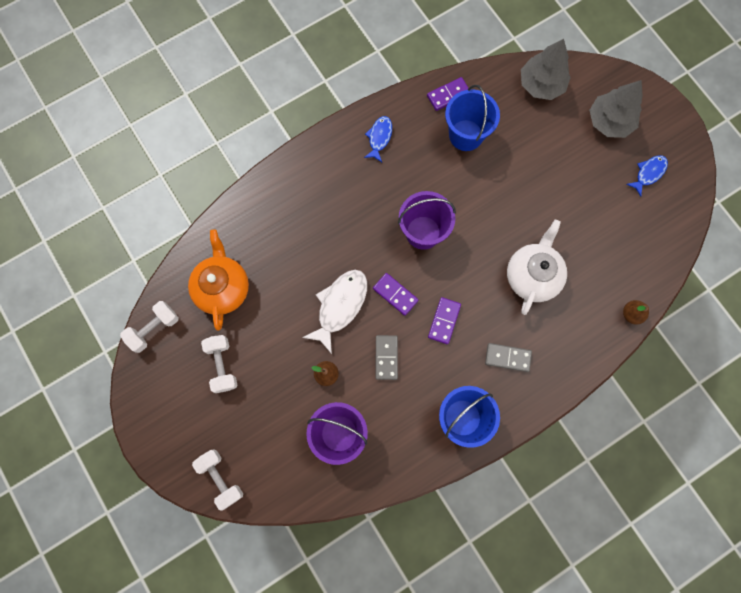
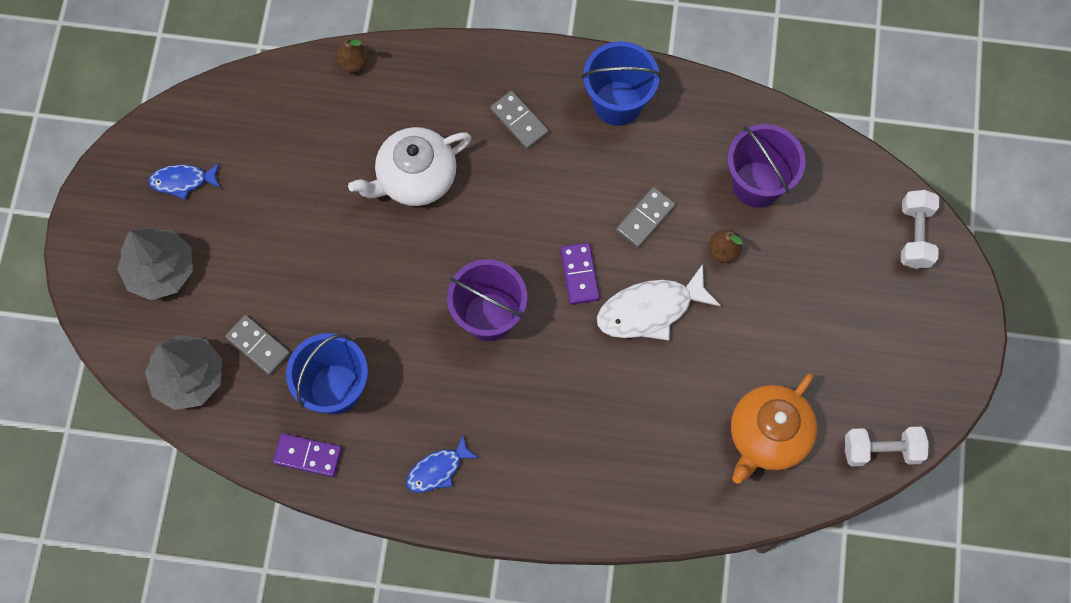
camera: 140 degrees left, 5 degrees down
white dumbbell [201,335,238,393] -> none
purple domino [428,297,461,344] -> none
none -> grey domino [225,315,290,375]

